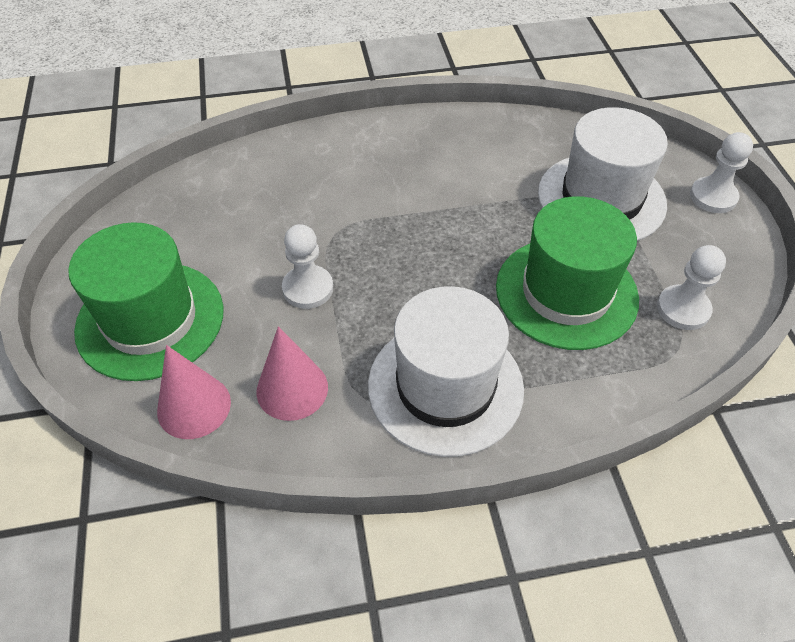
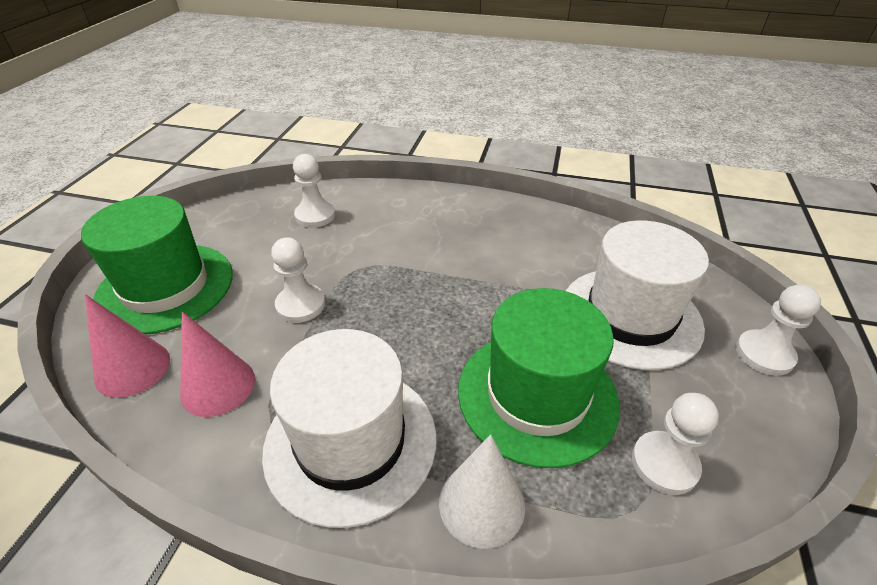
camera: 25 degrees right, 10 degrees down
none -> white pawn [293,154,335,228]
none -> white cone [439,435,525,549]

